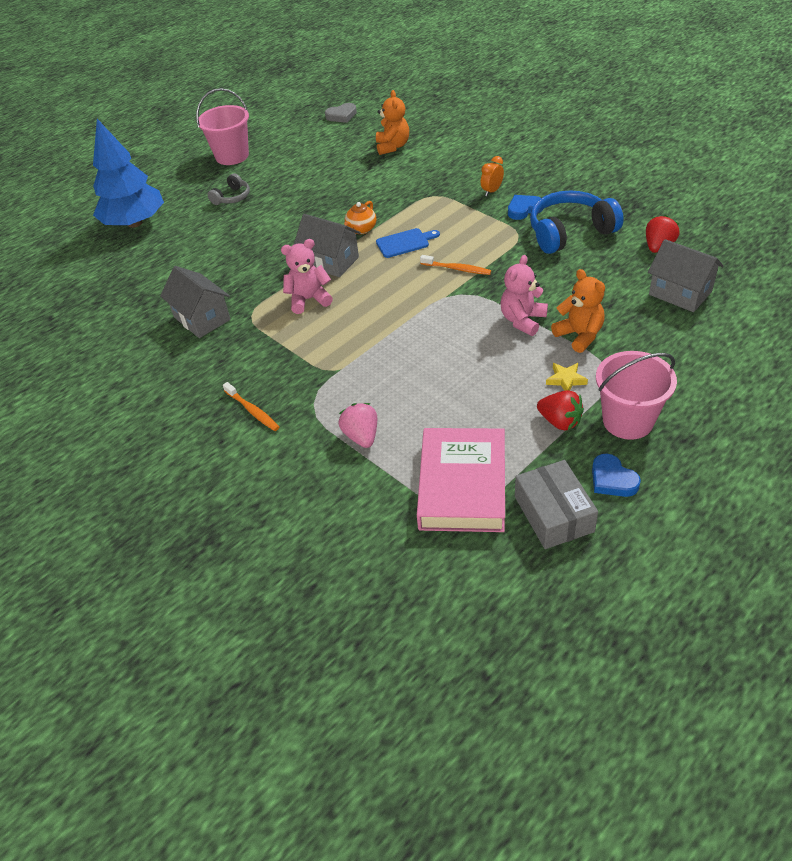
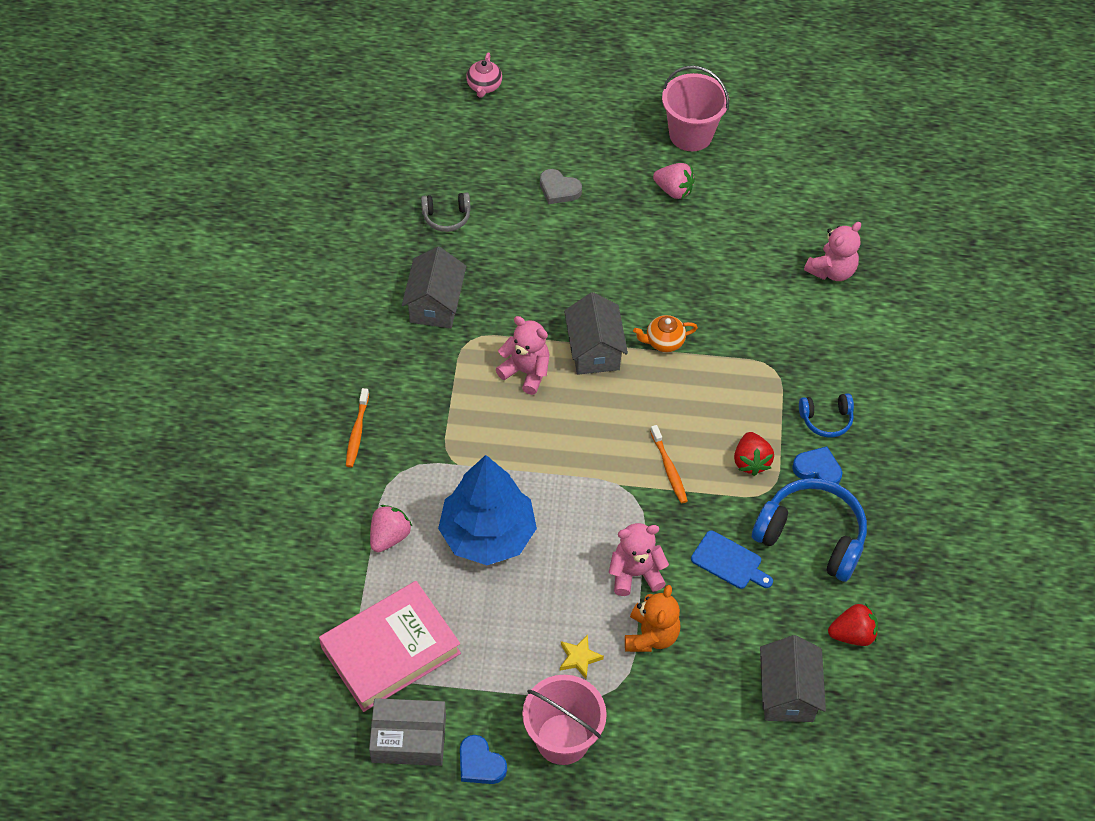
camera: 45 degrees right, 10 degrees up
blue tree [93,119,164,228] -> blue tree moved to [438,455,537,565]
grey headphones [208,173,250,205] -> grey headphones moved to [421,193,471,232]
grey heart [325,103,357,123] -> grey heart moved to [540,169,582,204]
orange teddy bear [376,90,409,155] -> pink teddy bear [804,222,861,281]
blue cutting board [376,228,440,258] -> blue cutting board moved to [691,531,773,589]
orange clock [481,156,504,196] -> blue headphones [799,393,854,437]
grey box [515,460,598,549] -> grey box turned 60 degrees clockwise [369,698,446,766]
red strawberry [537,390,584,430] -> red strawberry moved to [734,432,774,476]
blue heart [592,454,641,497] -> blue heart turned 60 degrees counterclockwise [460,735,507,784]
none -> pink teapot [466,53,502,98]
none -> pink strawberry [653,163,695,199]

